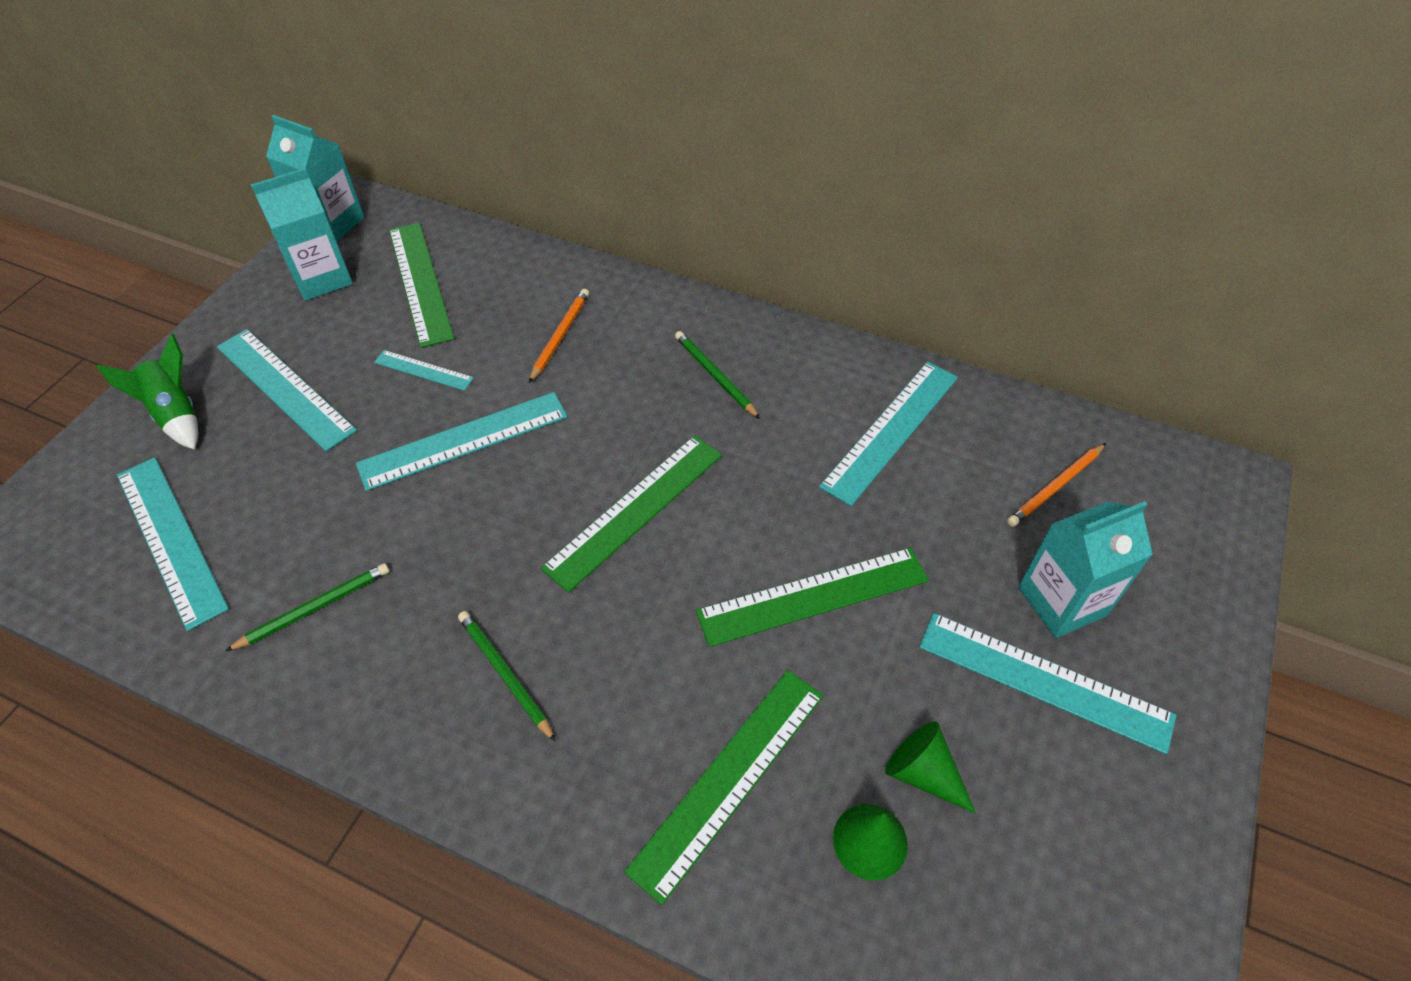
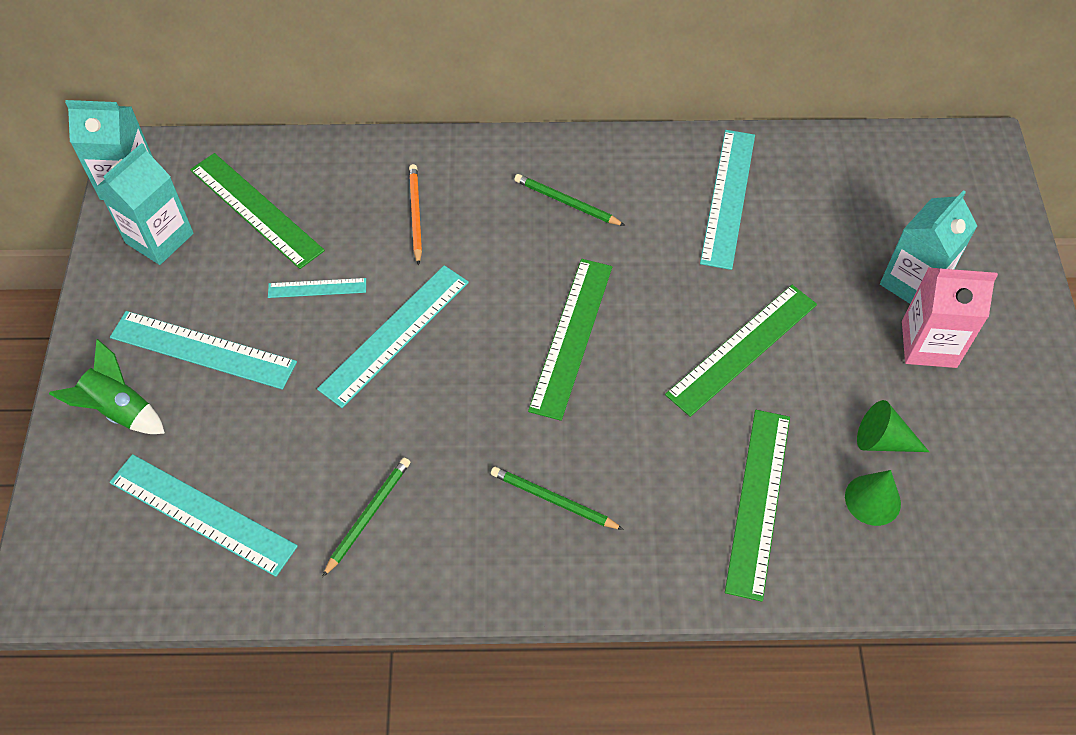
camera: 25 degrees left, 5 degrees up
turquoise ruler [919,613,1176,754] -> pink carton [902,268,998,368]
orange pencil [1007,443,1106,527] -> none

